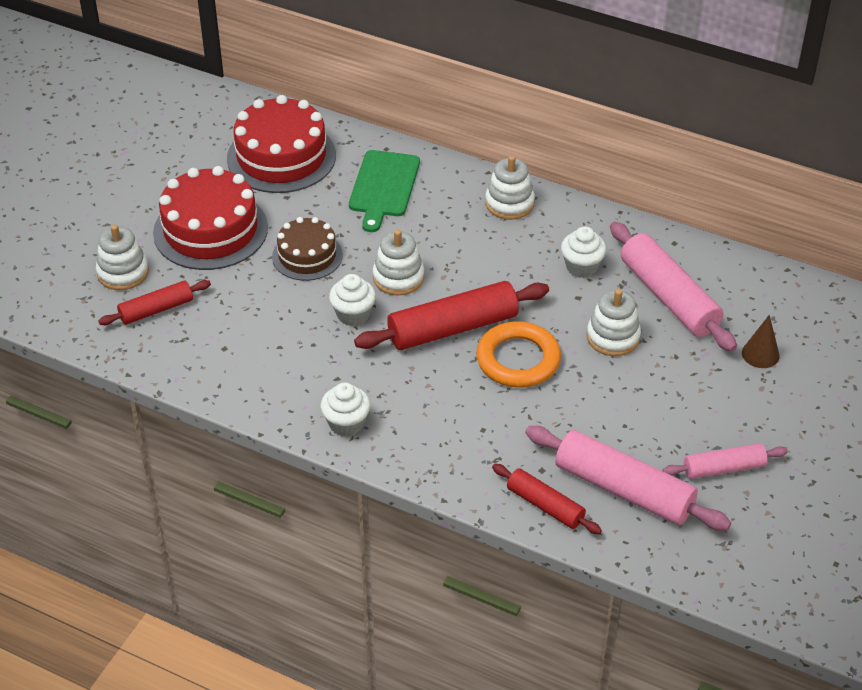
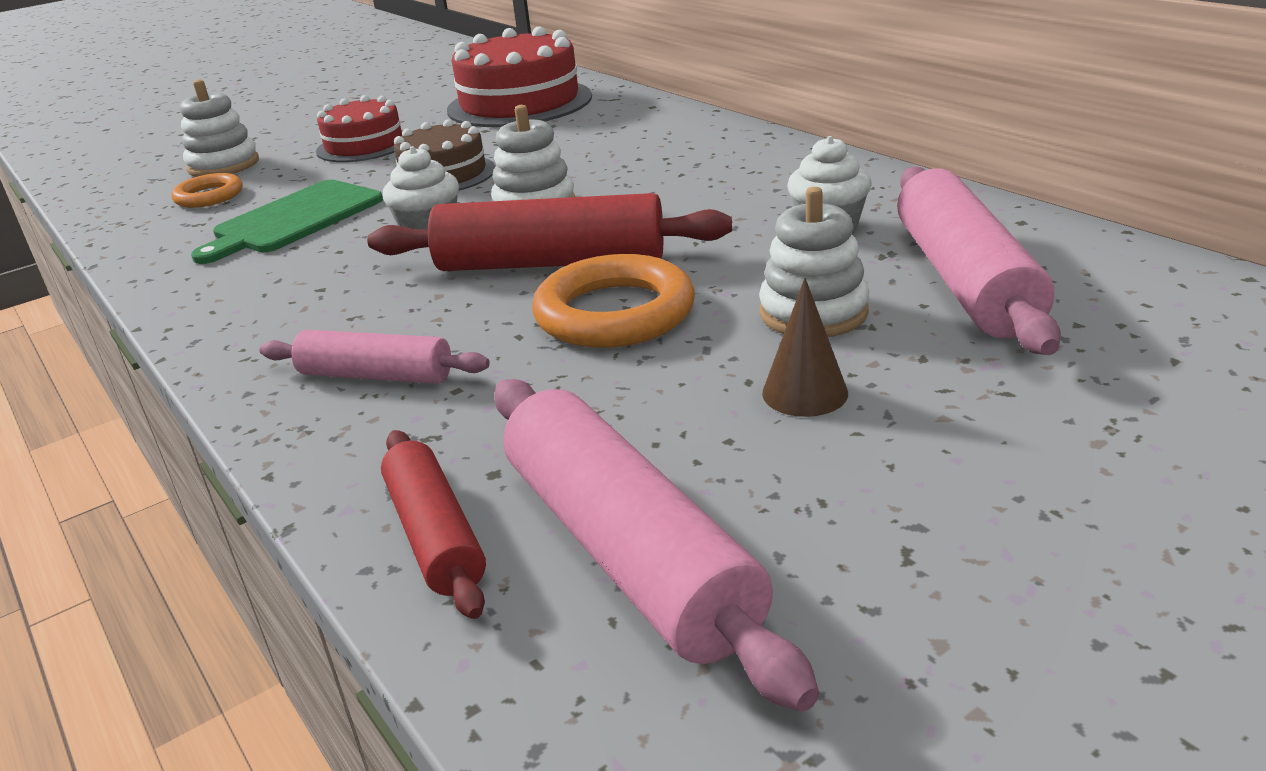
camera: 30 degrees right, 15 degrees down
red rolling pin [99,280,211,325] -> orange ring [171,173,243,208]
red cake [153,166,268,270] -> red cake [316,95,403,162], size x0.61
white cupcake [320,383,370,437] -> none
green cutting board [349,150,420,232] -> green cutting board moved to [191,180,383,264]
white stacking toy [485,155,535,220] -> none
pink rolling pin [663,443,788,479] -> pink rolling pin moved to [260,330,490,384]
brown cone [742,315,780,368] -> brown cone moved to [762,278,848,417]

